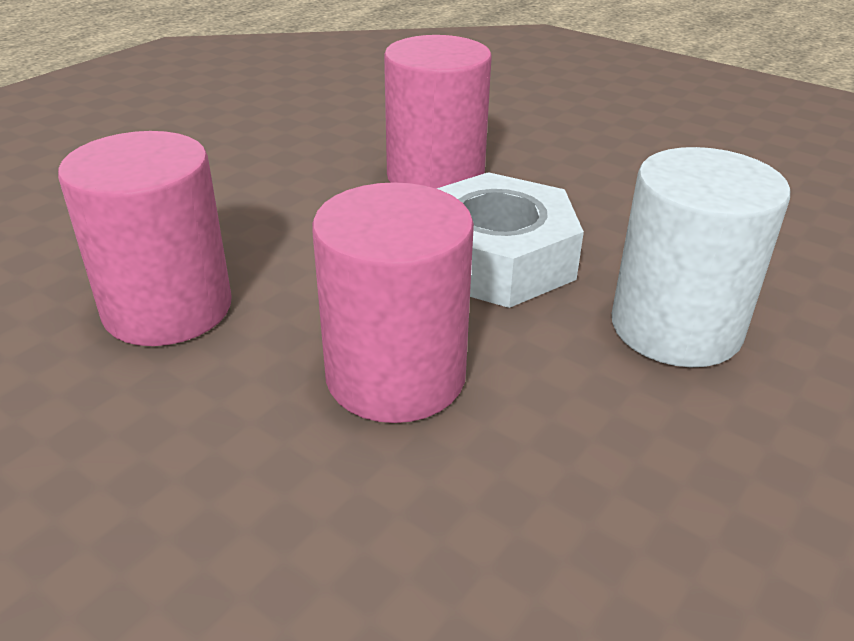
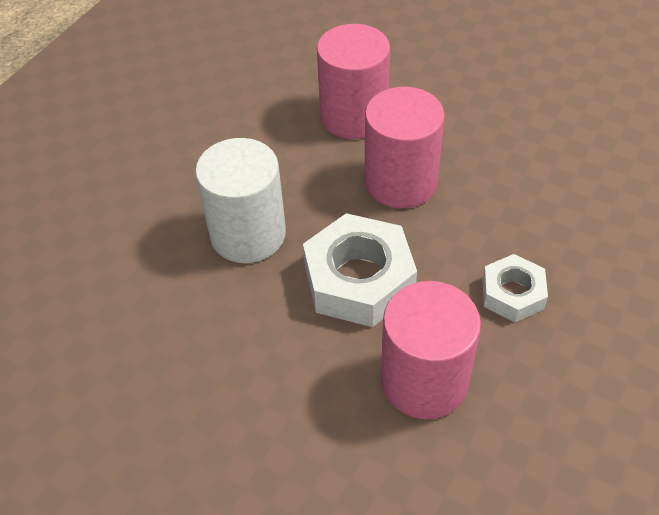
camera: 175 degrees right, 15 degrees up
pink cylinder [58,131,232,346] -> pink cylinder moved to [317,24,390,139]
none -> white nut [482,254,548,322]

